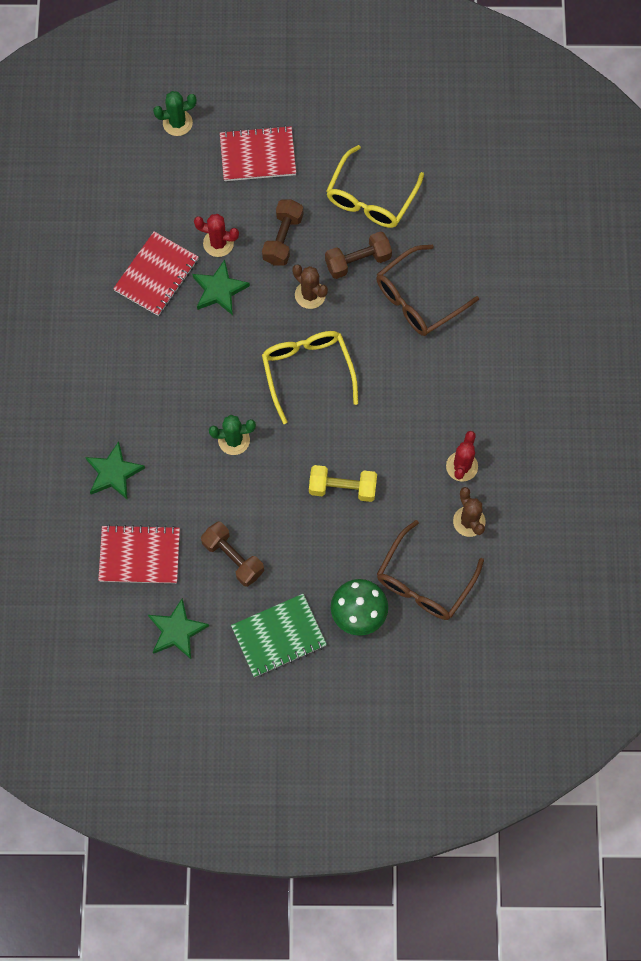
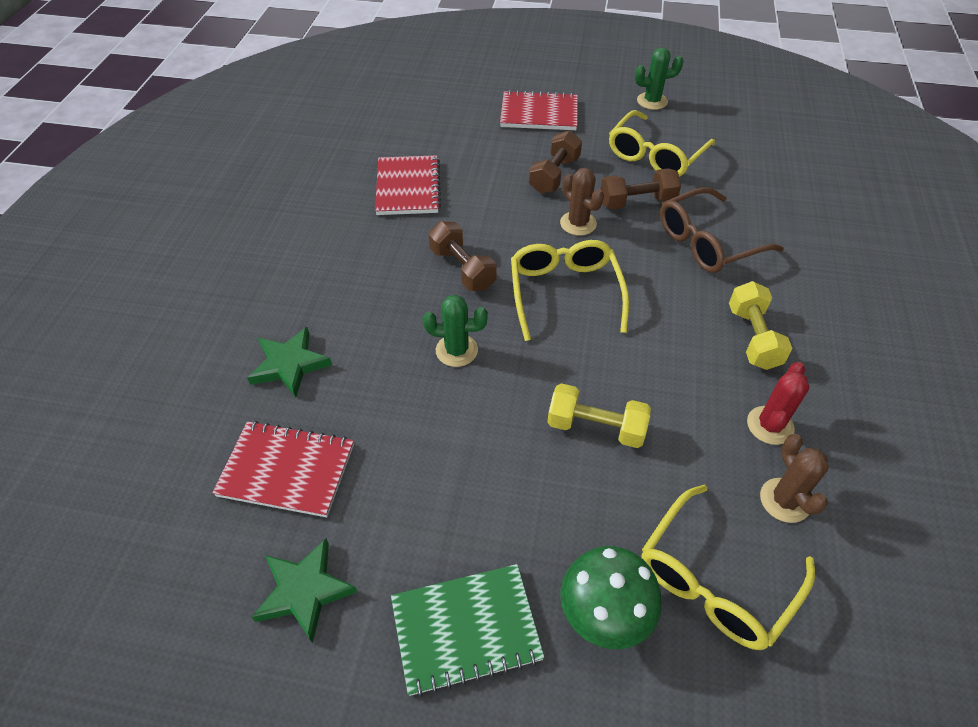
camera: 10 degrees right, 20 degrees down
red notebook [113,231,199,316] -> red notebook turned 45 degrees counterclockwise [375,155,441,215]
green cactus [153,91,197,136] -> green cactus moved to [635,48,684,110]
green star [192,260,250,315] -> none
red cactus [194,214,239,257] -> none
brown dumbbell [201,521,264,587] -> brown dumbbell moved to [429,221,497,291]
brown glasses [377,520,484,620] -> yellow glasses [642,485,815,650]
none -> yellow dumbbell [729,281,792,370]

